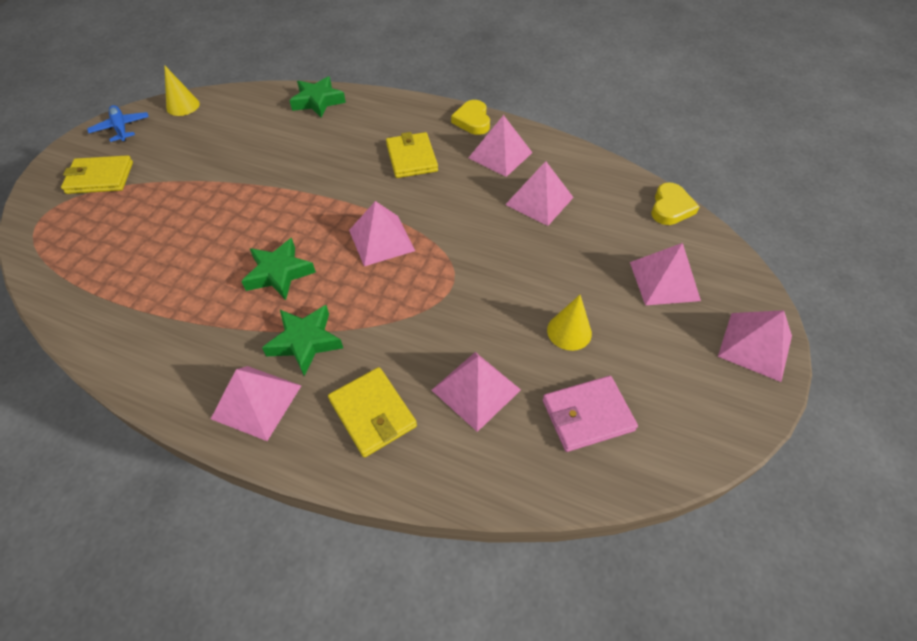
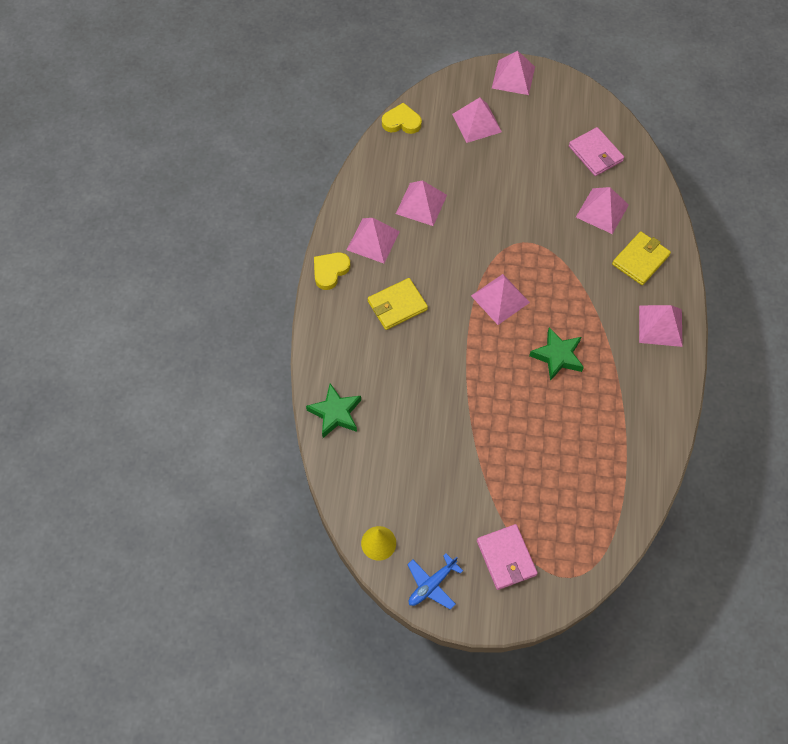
camera: 105 degrees left, 10 degrees up
yellow wallet [61,155,133,194] -> pink wallet [477,524,538,590]
green star [262,305,343,376] -> none
yellow heart [451,100,490,135] -> yellow heart turned 150 degrees clockwise [314,252,351,290]
yellow cone [547,295,592,351] -> none

